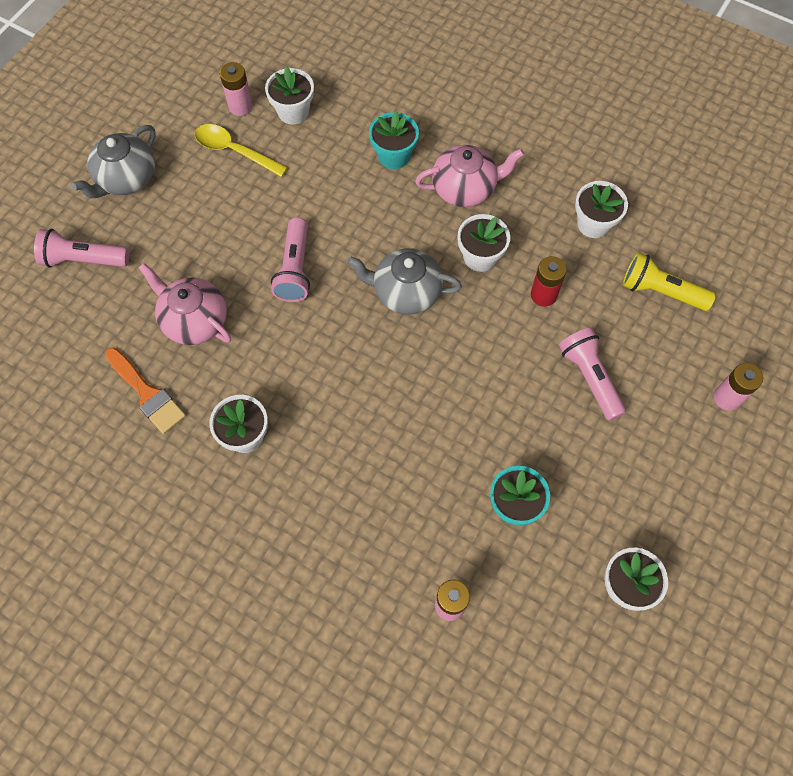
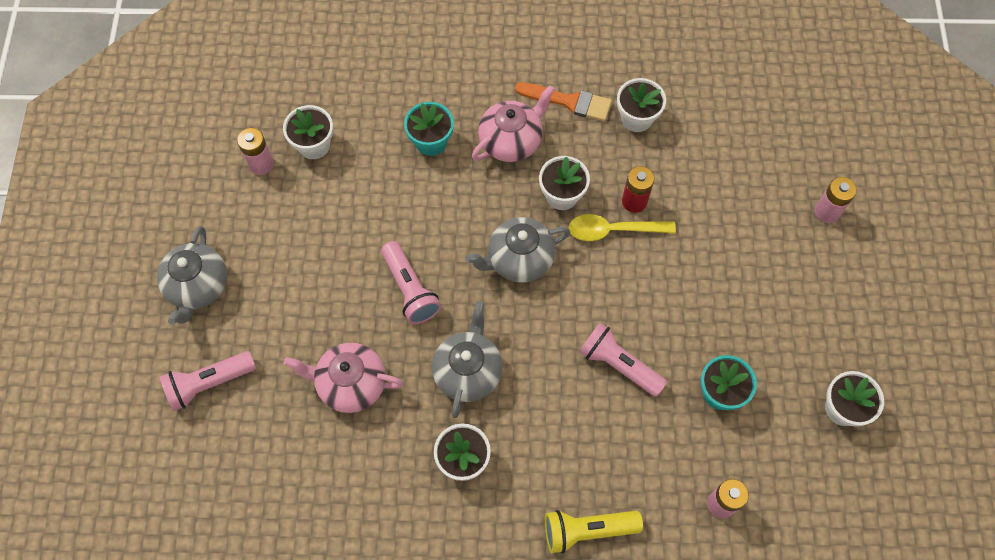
camera: 30 degrees left, 0 degrees up
orange brush [105,347,186,434] -> orange brush moved to [515,82,612,121]
yellow spoon [195,124,288,177] -> yellow spoon moved to [569,214,676,241]
pink flashlight [559,328,626,421] -> pink flashlight moved to [579,323,667,397]
yellow flashlight [622,253,716,311] -> yellow flashlight moved to [545,510,643,554]
none -> grey teapot [432,301,503,418]

